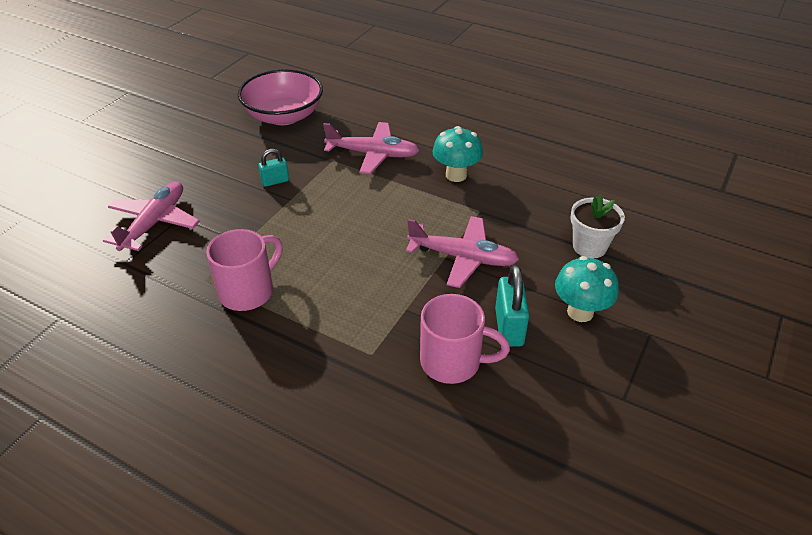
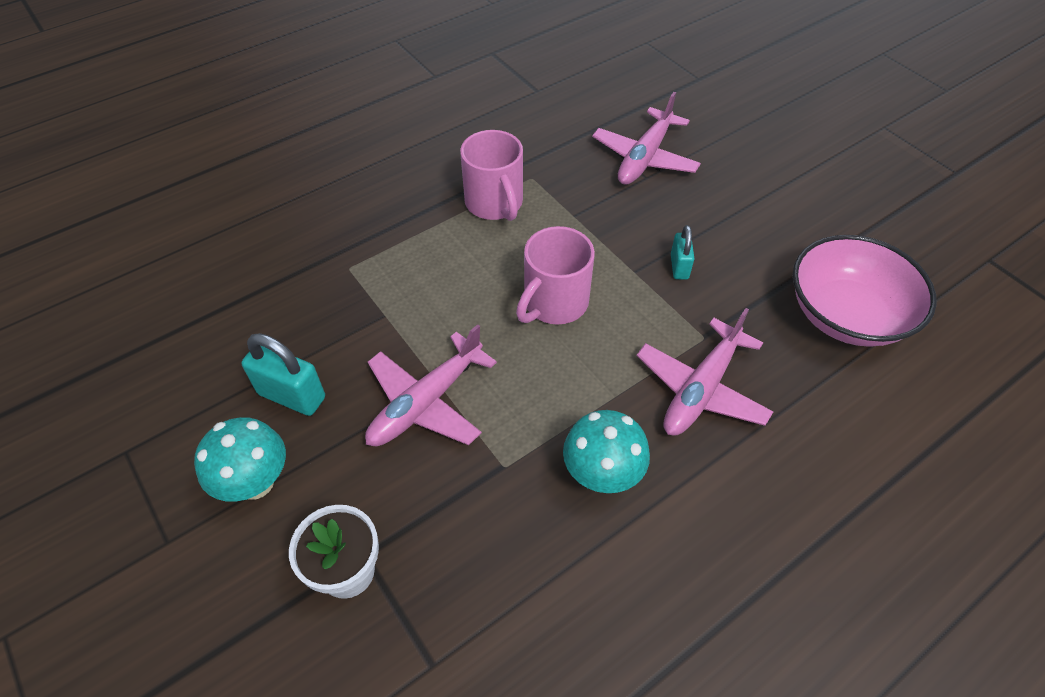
camera: 115 degrees right, 10 degrees up
pink plane [103,181,200,251] -> pink plane turned 75 degrees clockwise [592,92,701,185]
pink mug [420,294,510,384] -> pink mug moved to [516,226,595,325]

